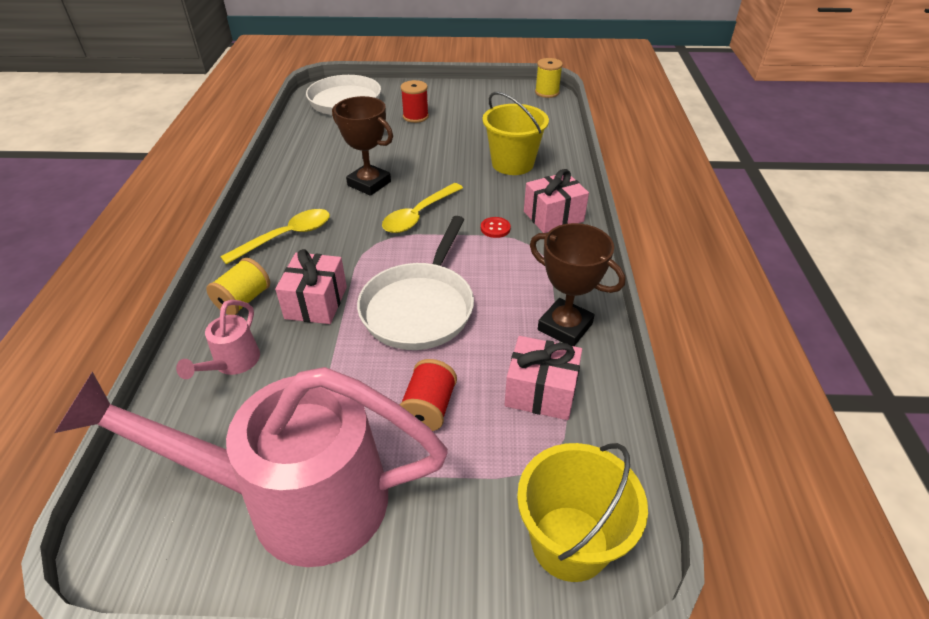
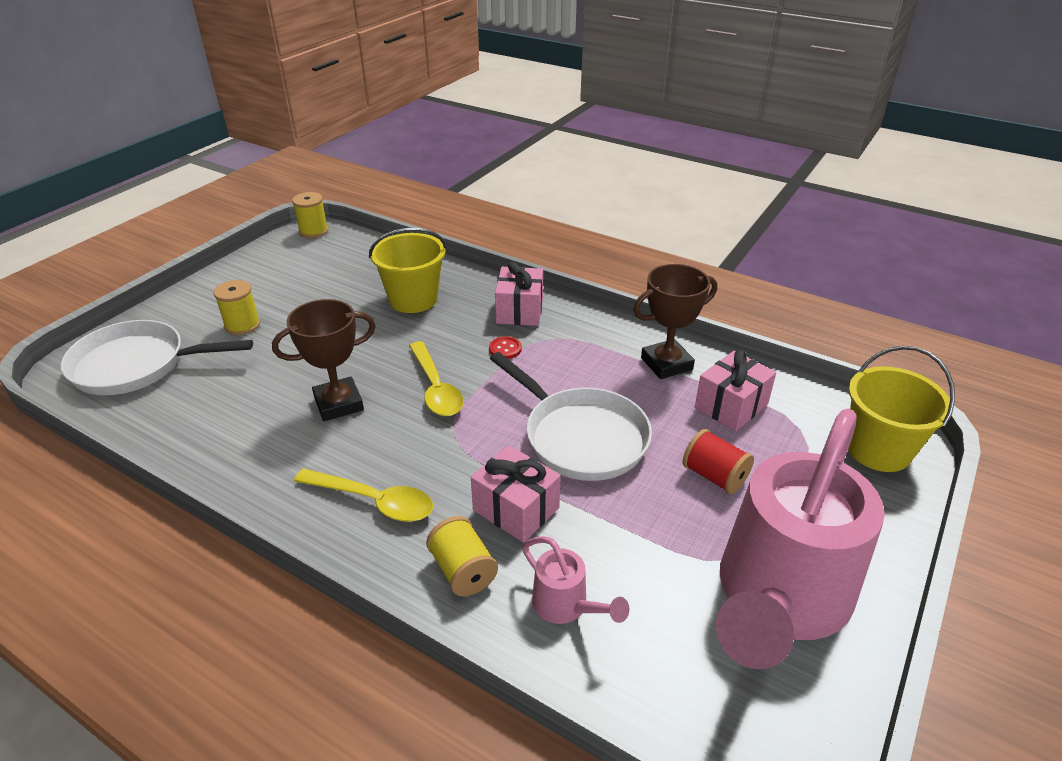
camera: 60 degrees left, 5 degrees down
yellow spoon [220,209,330,265] -> yellow spoon turned 120 degrees clockwise [294,469,433,522]
red spool [401,80,429,123] -> yellow spool [214,280,260,335]

